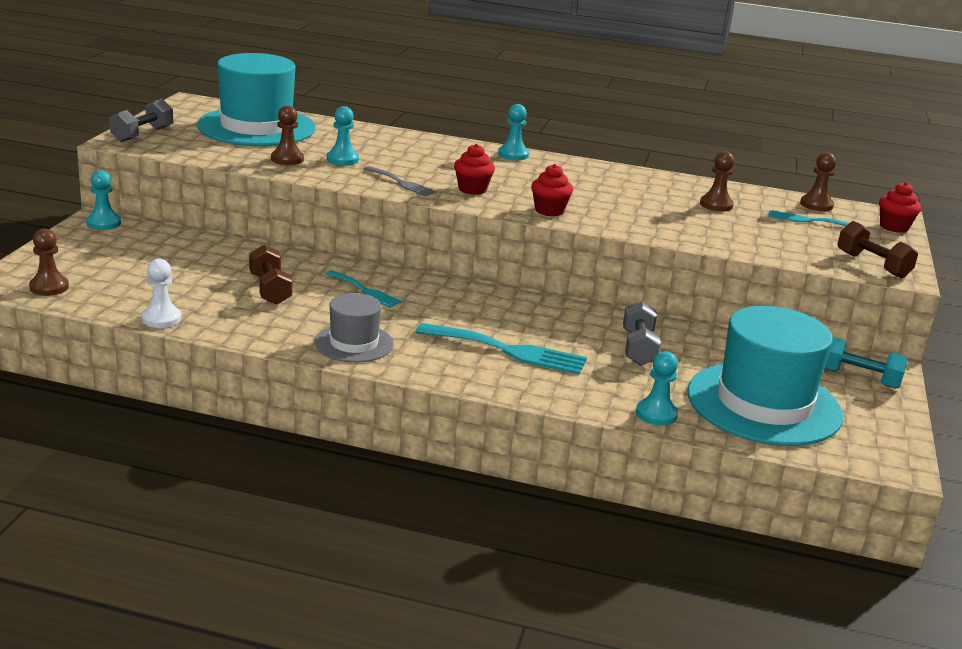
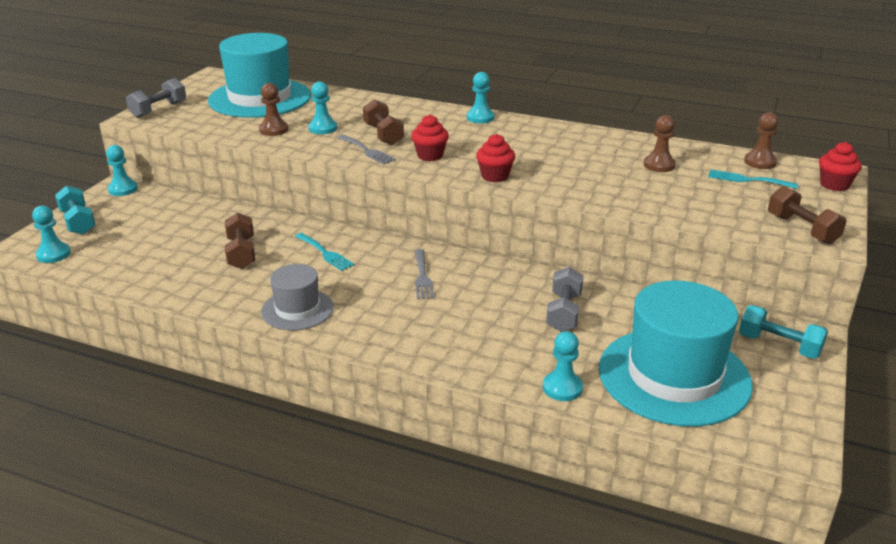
camera: 10 degrees right, 5 degrees up
brown pawn [29,229,69,296] -> turquoise pawn [32,206,71,263]
white pawn [141,259,181,328] -> none
turquoise fork [416,323,587,374] -> none
none -> turquoise dumbbell [55,186,95,235]
none -> brown dumbbell [363,99,404,146]
none -> grey fork [415,249,434,299]

